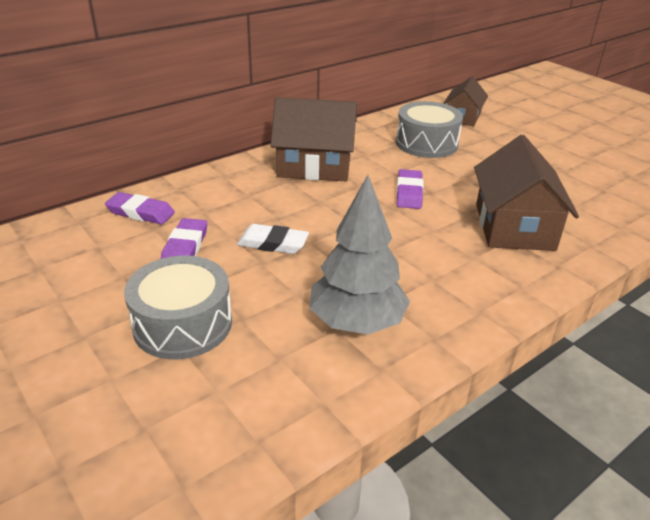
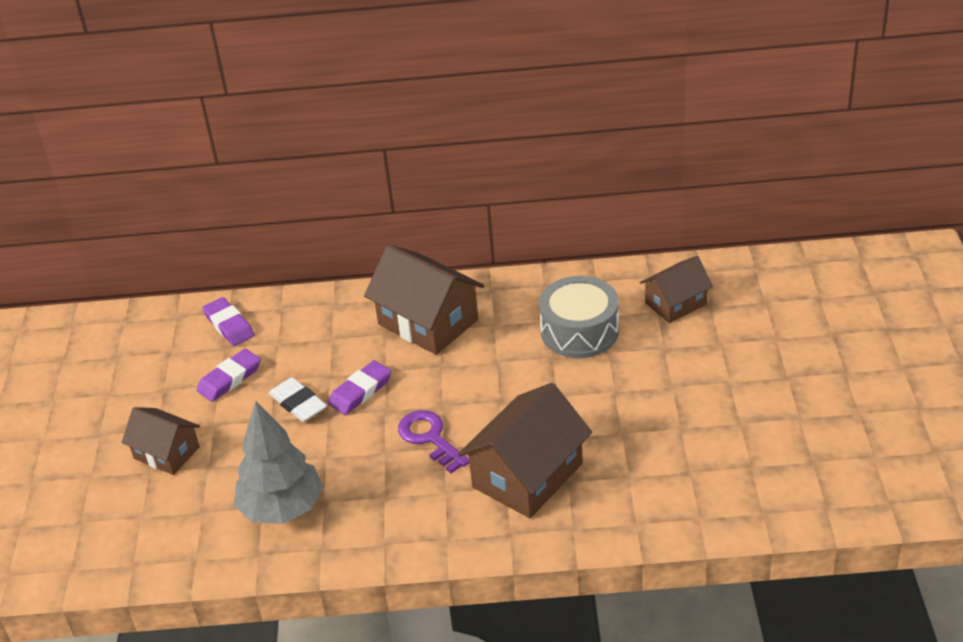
camera: 40 degrees right, 5 degrees up
grey drum [124,256,232,359] -> brown house [121,407,200,475]
purple eraser [396,169,424,209] -> purple eraser moved to [328,360,392,415]
none -> purple key [398,410,469,473]

